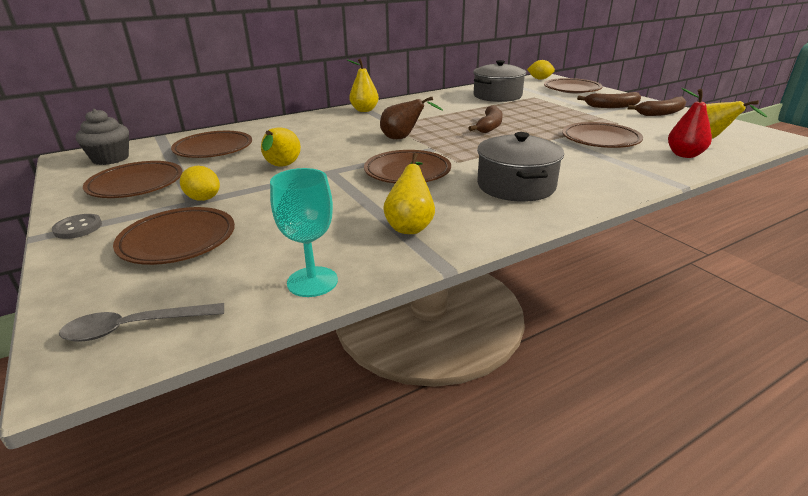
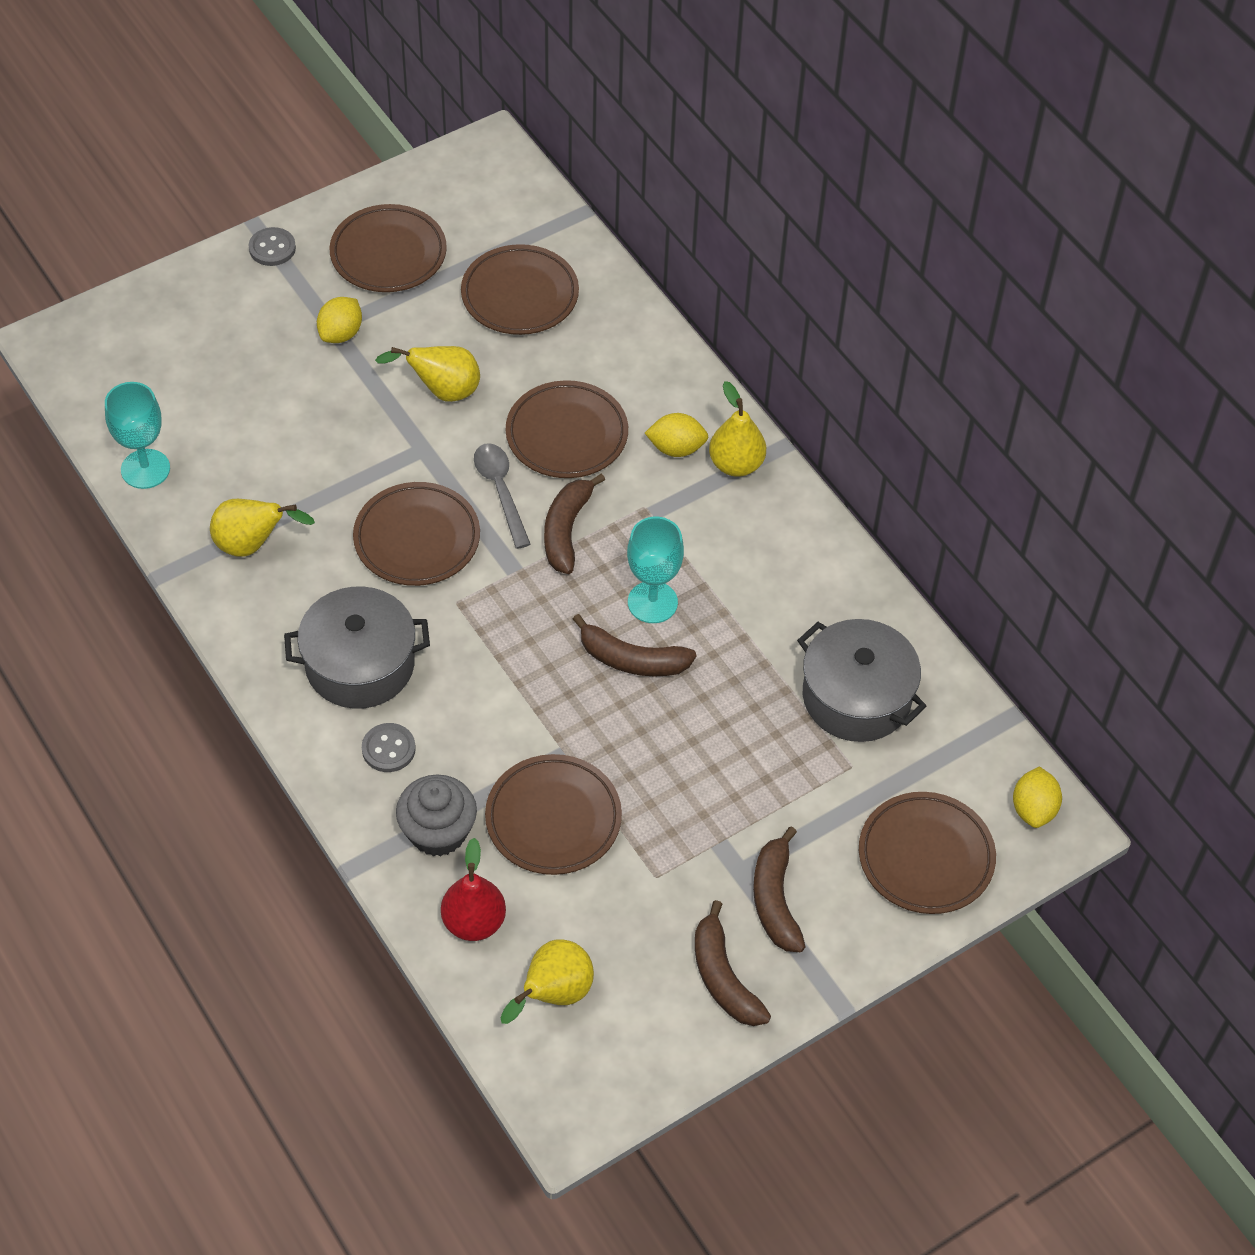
camera: 85 degrees right, 25 degrees up
grey spoon [59,303,224,342] -> grey spoon moved to [474,443,531,549]
grey cupcake [76,109,129,165] -> grey cupcake moved to [396,775,477,856]
brown plate [113,207,235,265] -> brown plate moved to [506,380,628,478]
brown pear [380,97,443,139] -> brown banana [544,473,605,574]
none -> grey button [362,723,416,772]
none -> turquoise goblet [627,517,684,623]
none -> yellow lemon [645,413,708,457]

